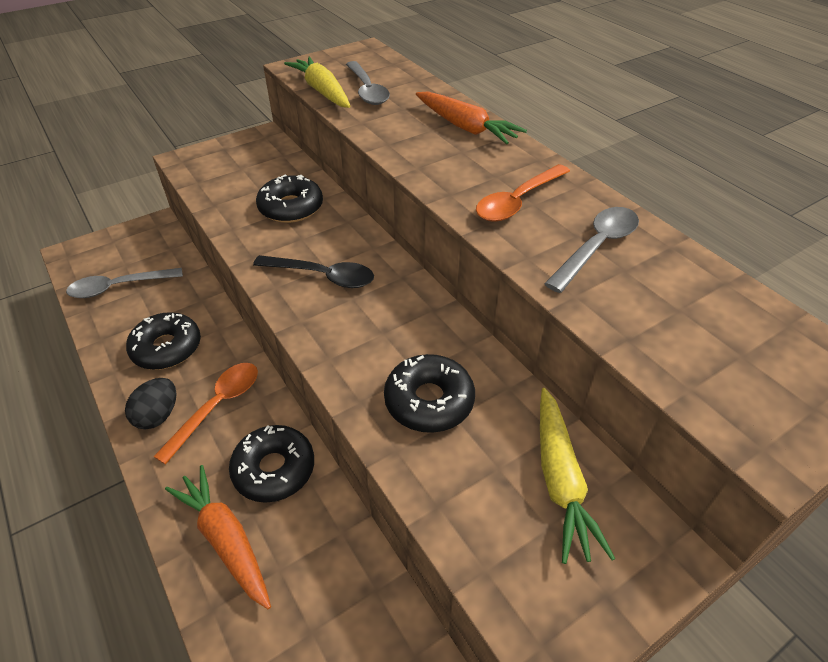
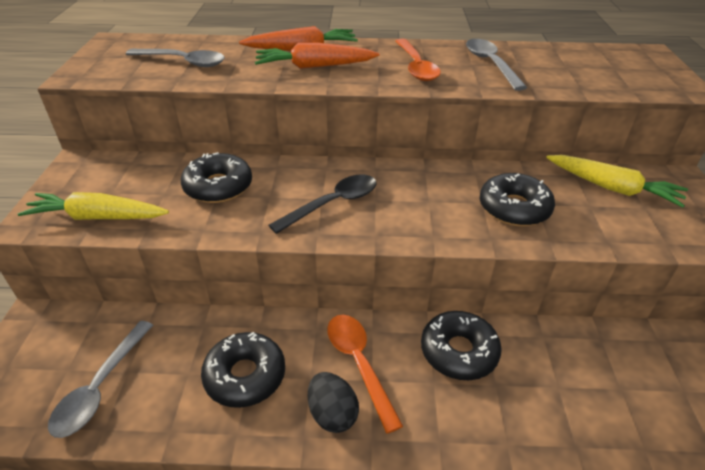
camera: 55 degrees left, 5 degrees down
orange carrot [165,465,271,609] -> orange carrot moved to [255,43,380,69]
yellow carrot [284,56,351,108] -> yellow carrot moved to [18,192,169,220]

